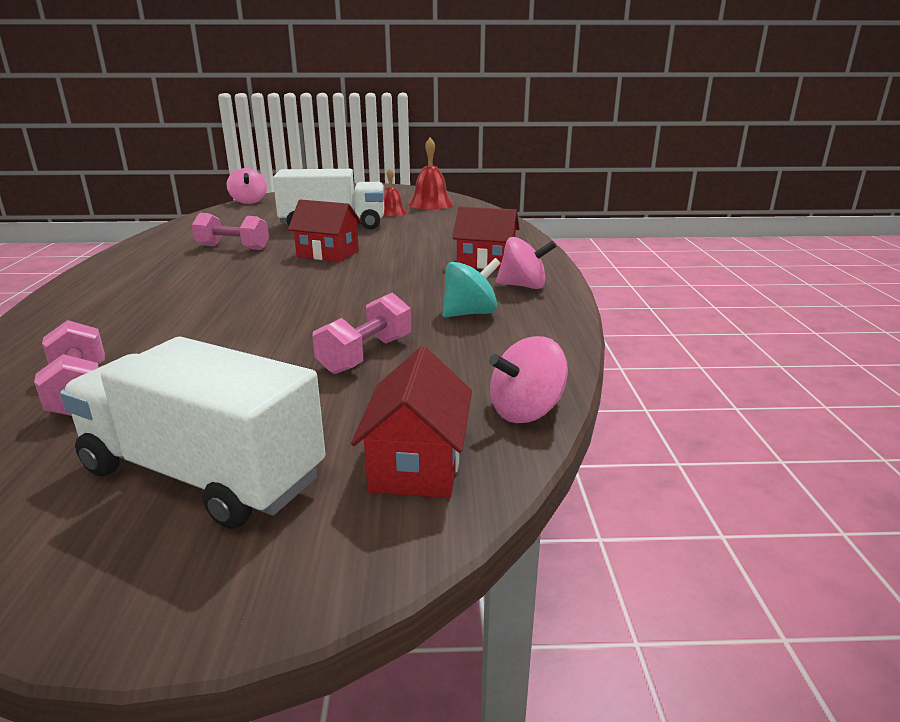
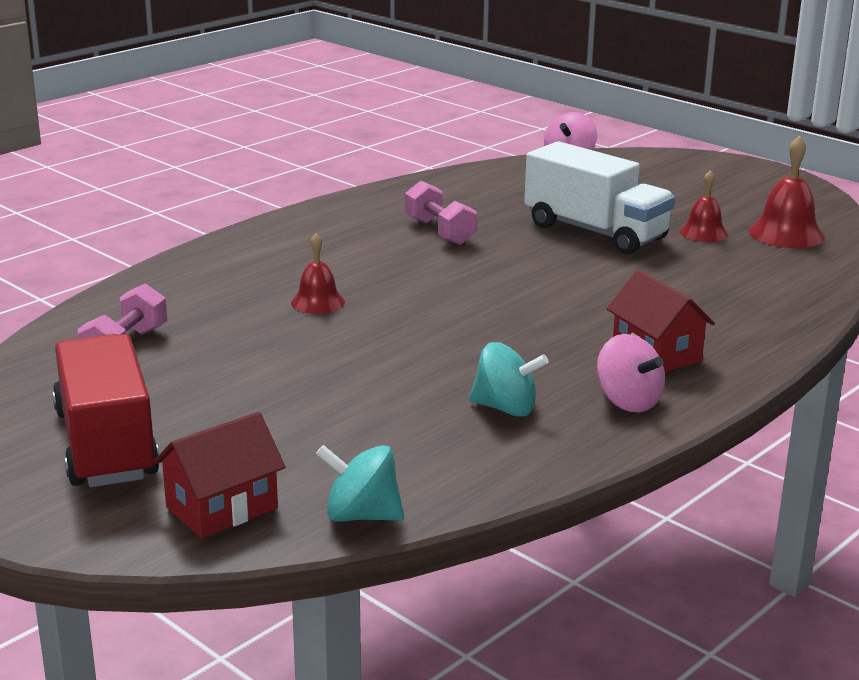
camera: 45 degrees right, 0 degrees up
white truck [60,337,325,529] -> red truck [52,334,159,487]
red house [288,200,362,262] -> none
pink dumbbell [312,293,411,374] -> none
pink spinning top [489,336,568,423] -> turquoise spinning top [316,445,404,522]
none -> red bell [291,233,345,314]

